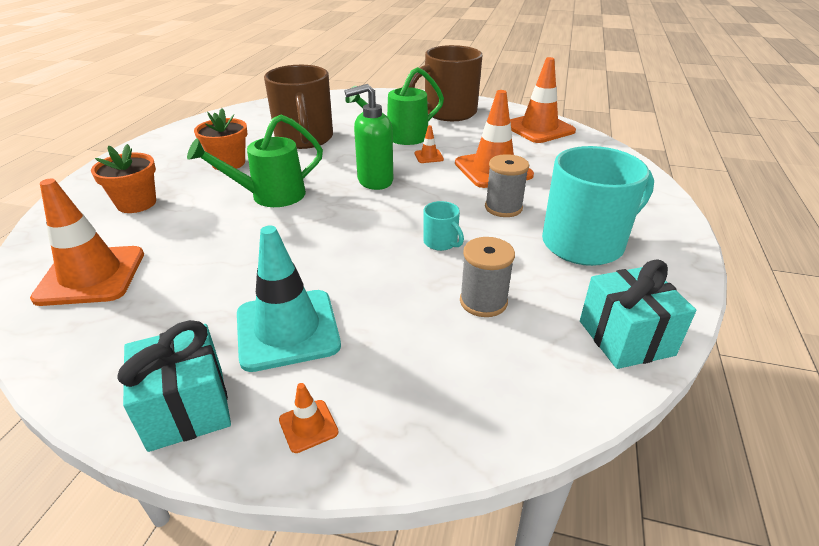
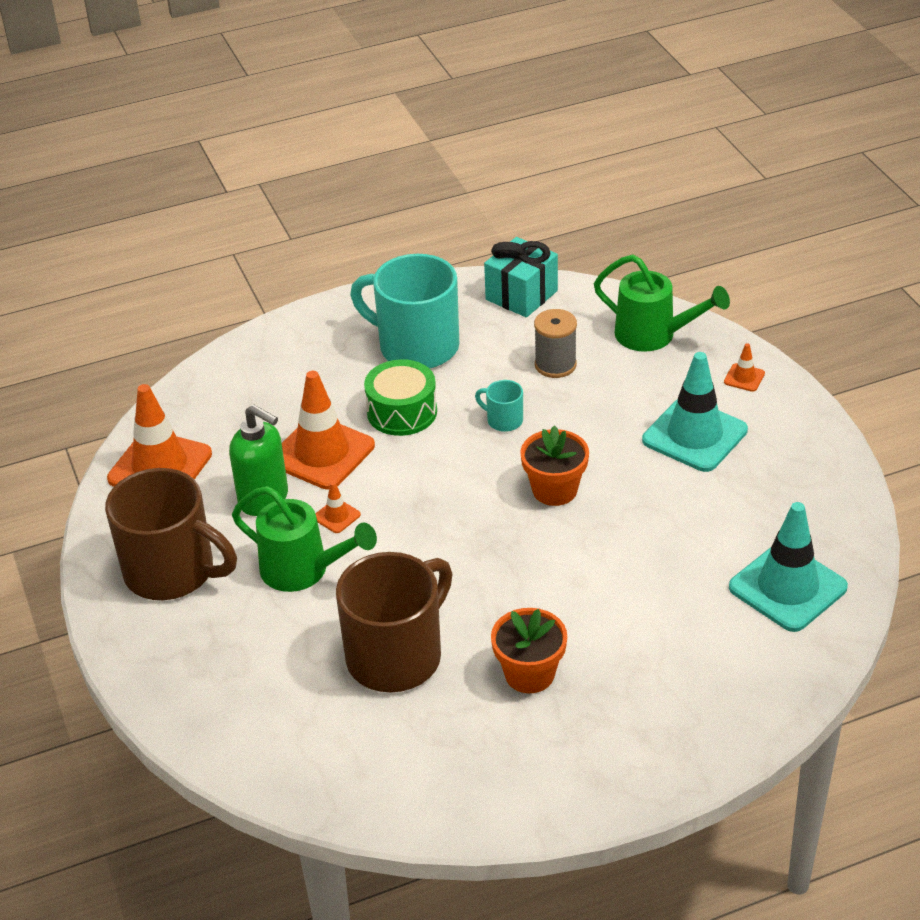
camera: 125 degrees left, 5 degrees up
orange traffic cone [30,179,144,306] -> turquoise traffic cone [729,502,848,632]
orange flower pot [91,144,156,213] -> orange flower pot moved to [520,425,589,506]
turquoise gift [117,320,231,452] -> none
green watering can [187,115,323,207] -> green watering can moved to [594,255,730,352]
green soap dispenser [344,84,393,190] -> green soap dispenser moved to [229,404,288,516]
turquoise mug [423,201,464,251] -> turquoise mug turned 75 degrees counterclockwise [475,380,523,432]
grey spool [485,154,529,217] -> green drum [364,359,437,436]

